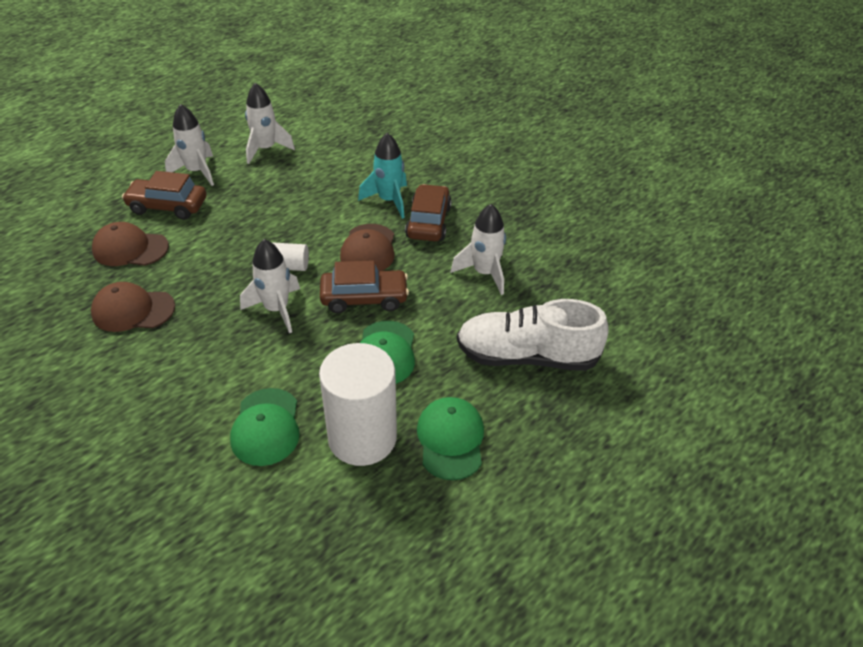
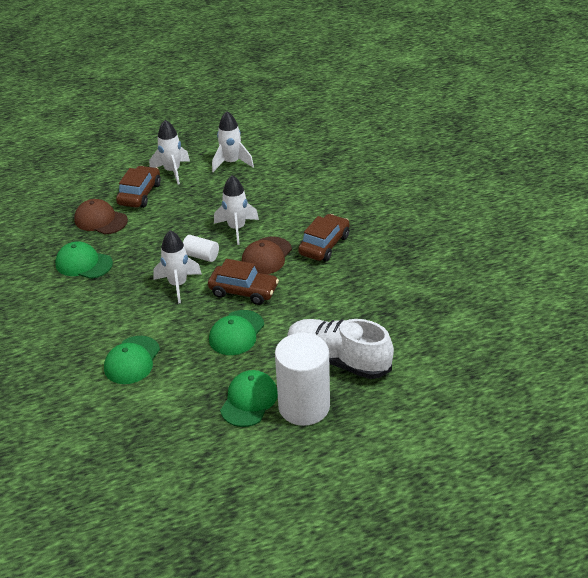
camera: 25 degrees right, 5 degrees down
brown cap [91,282,175,332] -> green cap [55,241,113,279]
brown car [122,171,206,220] -> brown car turned 75 degrees clockwise [116,166,161,208]
white cylinder [319,343,397,466] -> white cylinder moved to [275,333,330,426]
turquoise rocket [358,133,407,219] -> none
white rocket [451,204,506,295] -> white rocket moved to [214,175,259,245]

